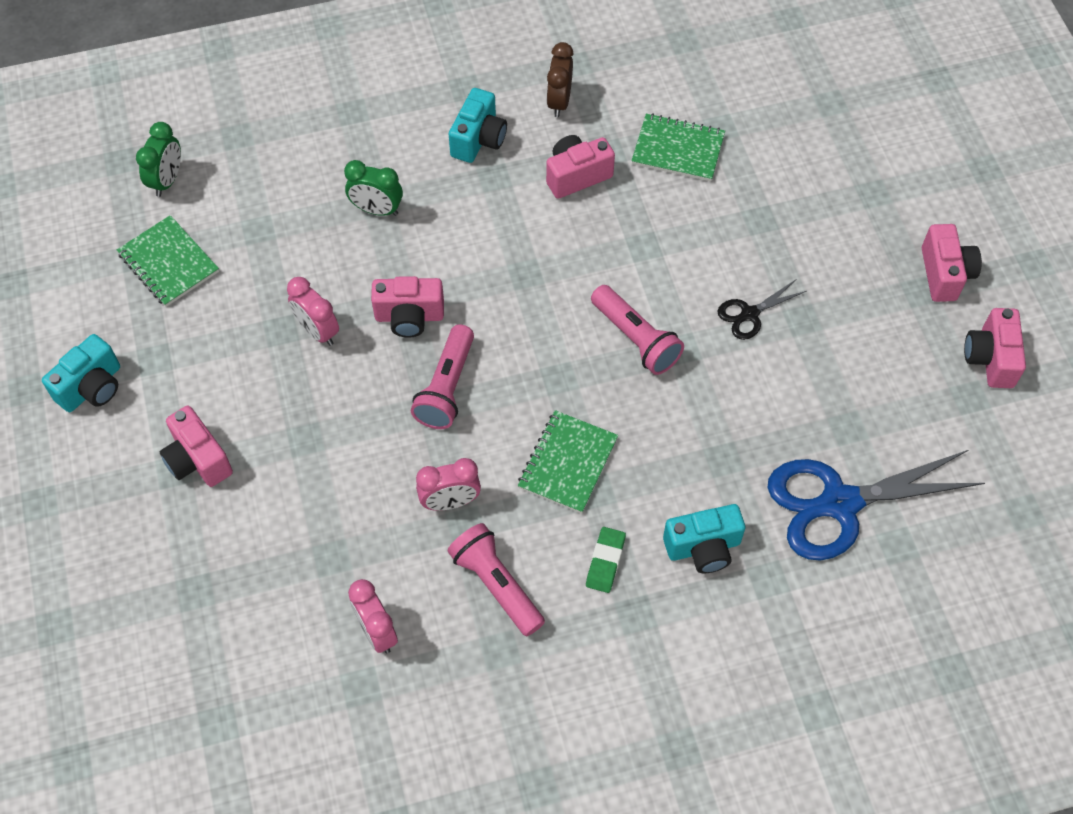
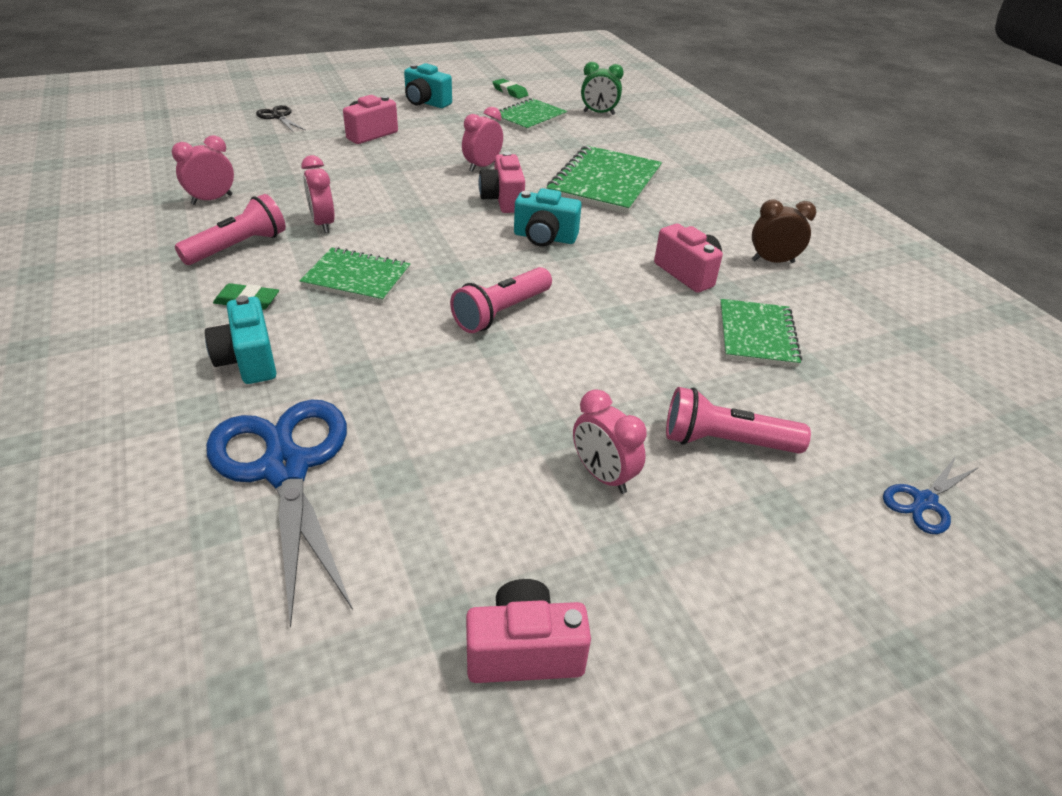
camera: 80 degrees right, 20 degrees down
green clock [344,160,403,216] -> green notebook [546,145,662,214]
pink flashlight [411,324,474,429] -> pink flashlight moved to [666,387,811,454]
turquoise camera [449,88,507,163] -> turquoise camera moved to [514,188,582,247]
black scissors [717,280,807,340] -> black scissors moved to [256,105,306,133]
pink camera [922,224,982,302] -> none
none -> green eraser [493,78,528,99]
none -> pink clock [573,389,647,494]
none -> blue scissors [883,456,978,534]

